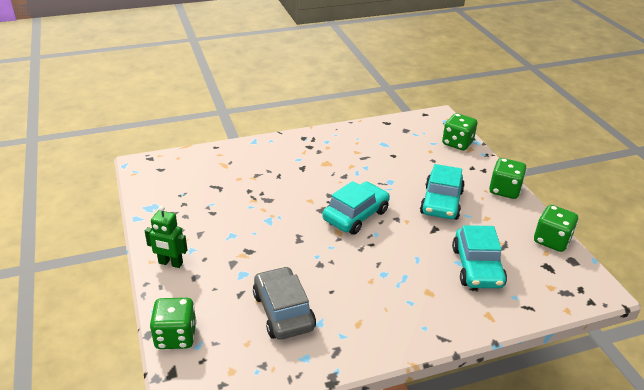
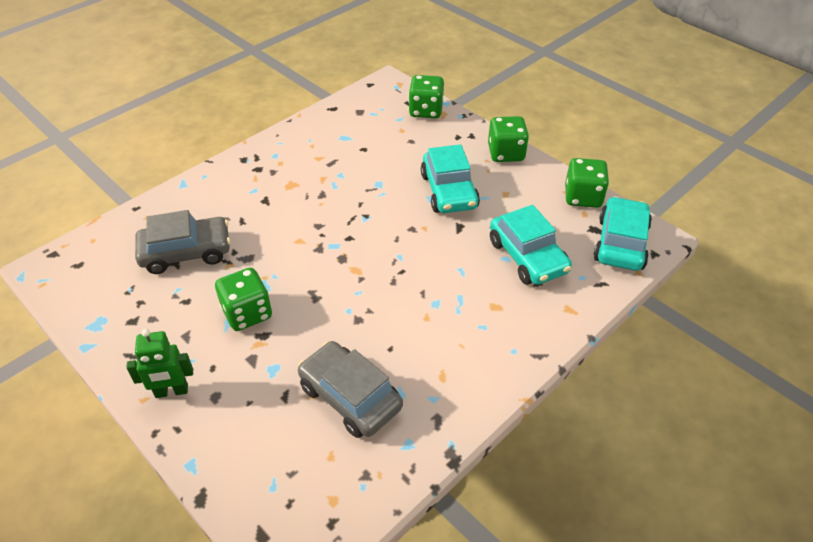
camera: 25 degrees left, 10 degrees up
green dice [150,298,197,349] -> green dice moved to [215,268,272,331]
turquoise car [322,181,390,235] -> turquoise car moved to [594,196,652,271]
none -> grey car [135,210,231,274]

